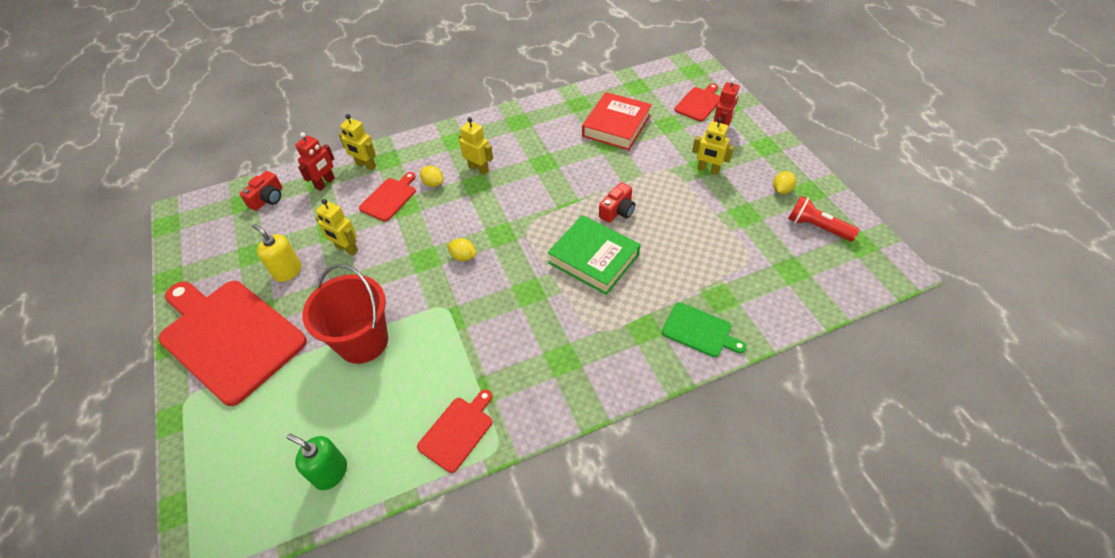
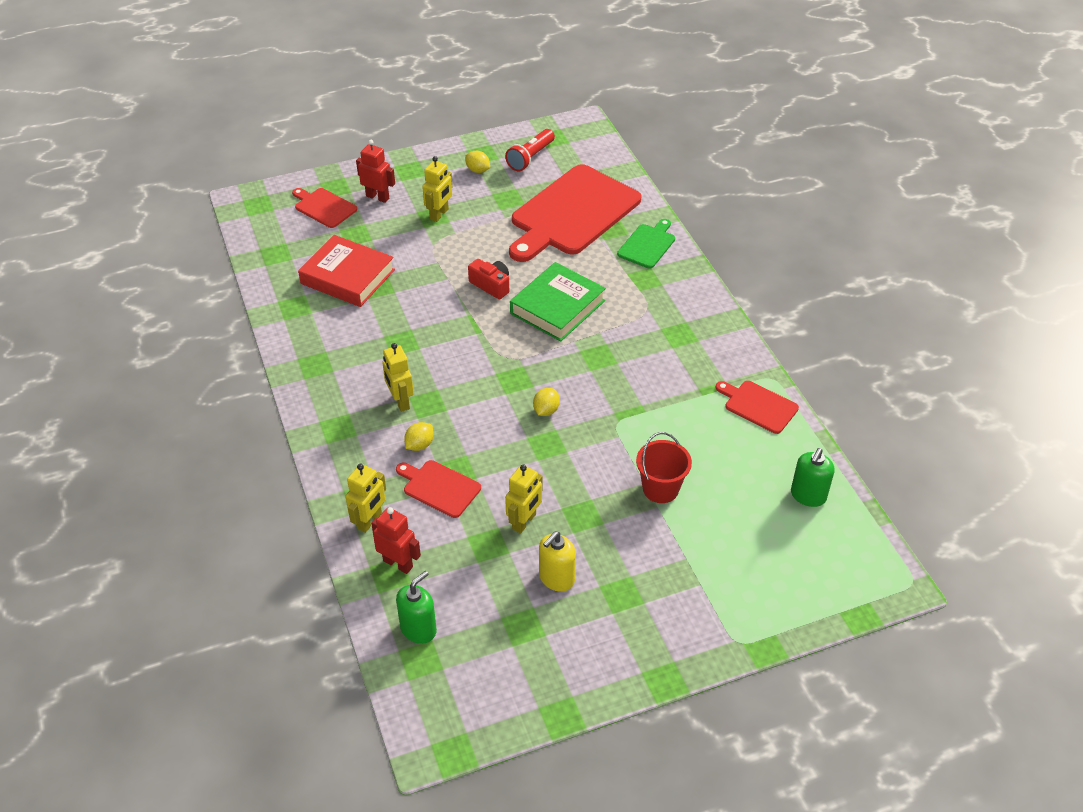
camera: 90 degrees left, 5 degrees down
red cutting board [158,281,307,406] -> red cutting board moved to [509,164,642,262]
red camera [240,171,282,211] -> green soap dispenser [396,571,437,644]
red bucket [302,264,388,364] -> red bucket [636,432,692,503], size x0.65
yellow robot [459,117,493,175] -> yellow robot turned 60 degrees counterclockwise [382,343,414,412]

